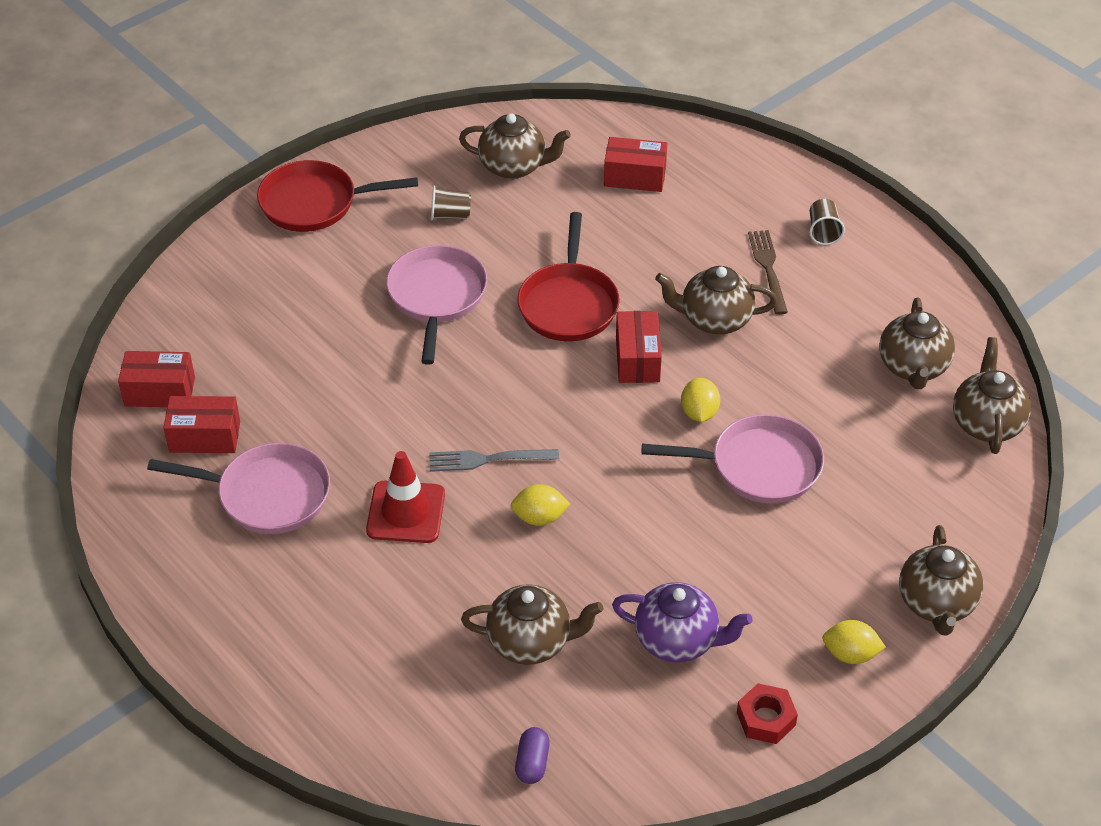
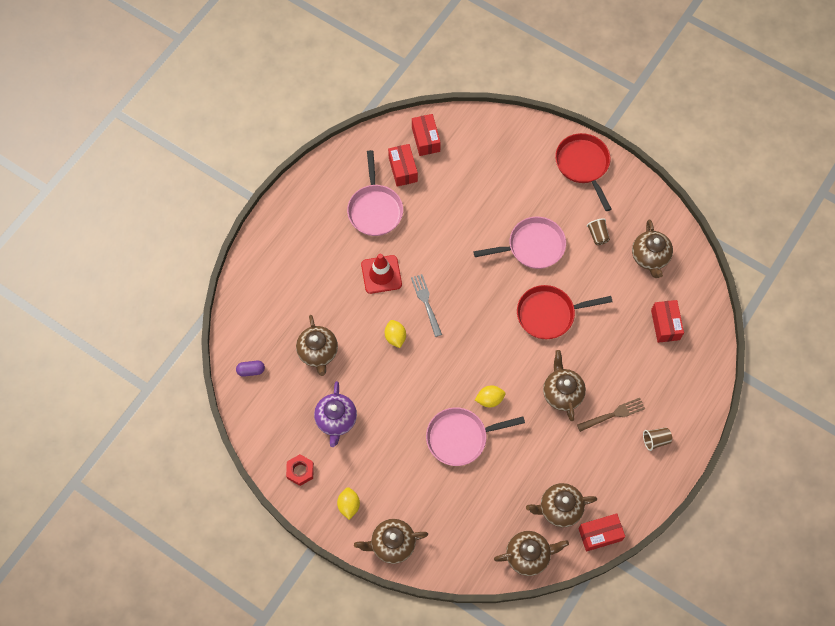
camera: 75 degrees right, 20 degrees up
red box [616,311,662,383] -> red box moved to [578,514,625,552]
pink pan [642,414,824,504] -> pink pan turned 90 degrees clockwise [426,407,525,466]

